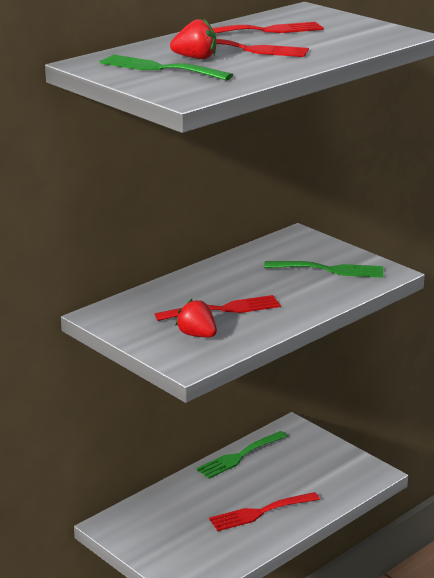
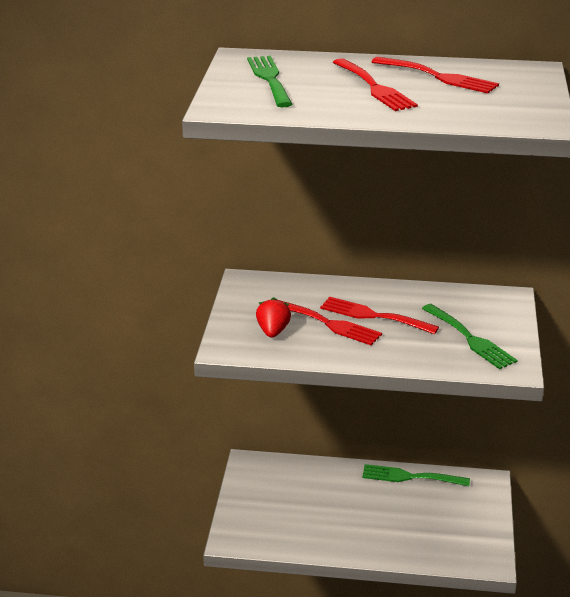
camera: 50 degrees right, 5 degrees up
red strawberry [170,19,216,59] -> none
red fork [209,492,320,531] -> red fork moved to [320,297,439,334]

